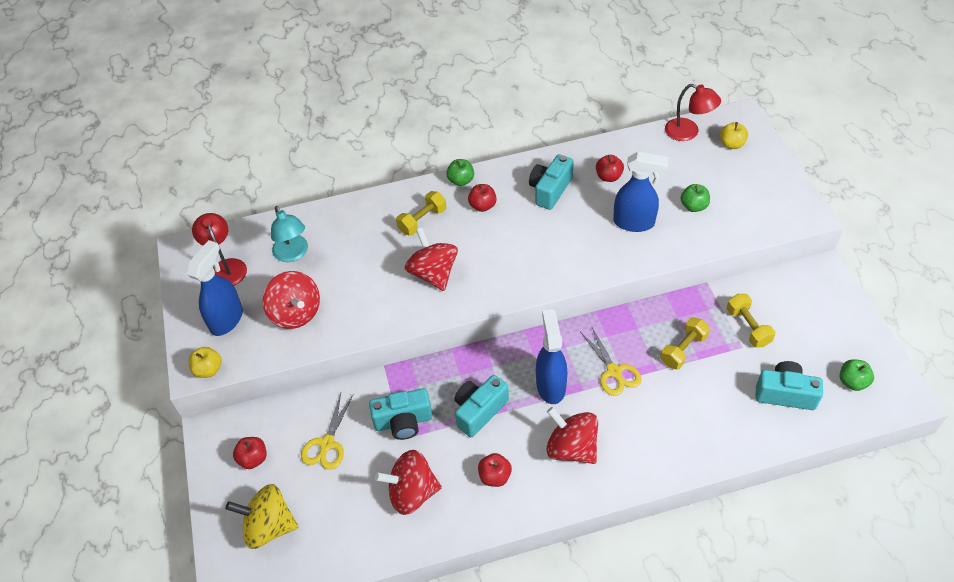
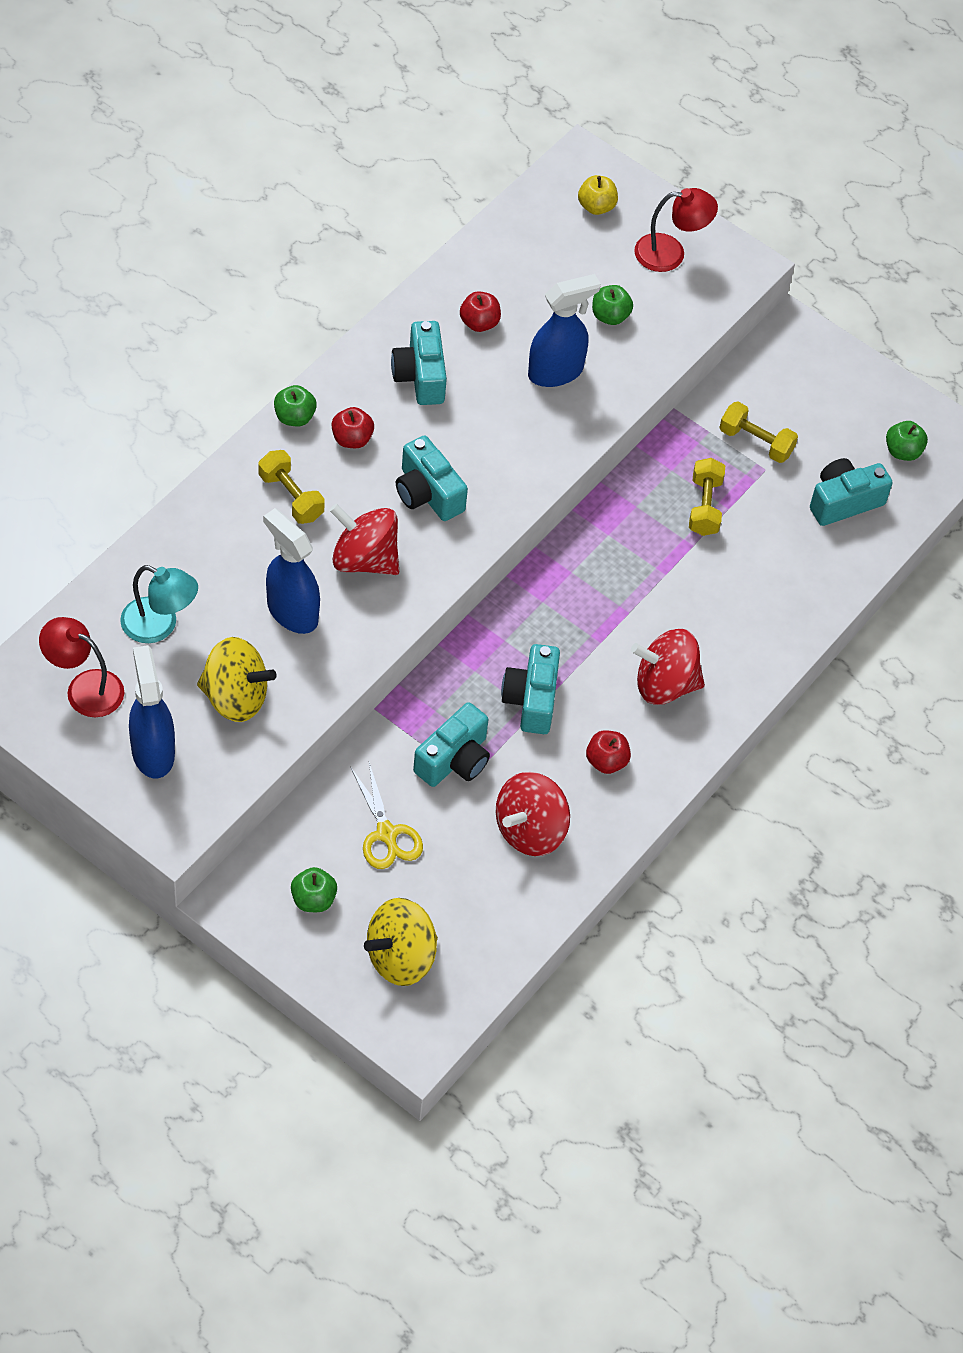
camera: 45 degrees left, 5 degrees up
yellow apple [188,347,222,378] -> none
red apple [233,437,267,469] -> green apple [291,867,337,912]
red spinning top [262,271,320,329] -> yellow spinning top [197,637,277,722]
yellow dumbbell [396,191,446,236] -> yellow dumbbell turned 45 degrees counterclockwise [259,450,325,524]
blue spray bottle [536,309,567,404] -> blue spray bottle moved to [263,508,320,634]
yellow scissors [580,327,642,396] -> none
red lamp [665,84,721,141] -> red lamp moved to [634,188,718,272]
none -> turquoise camera [396,435,468,521]

